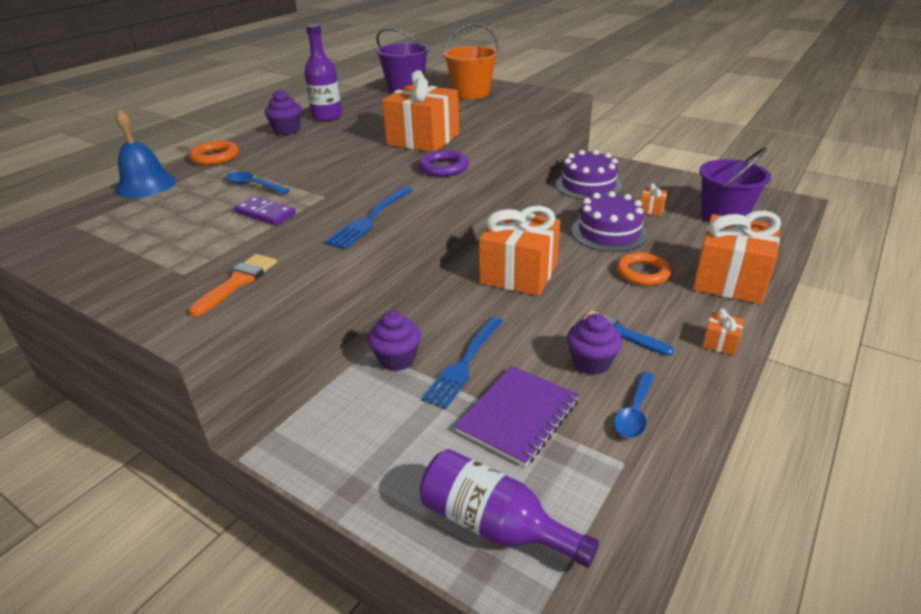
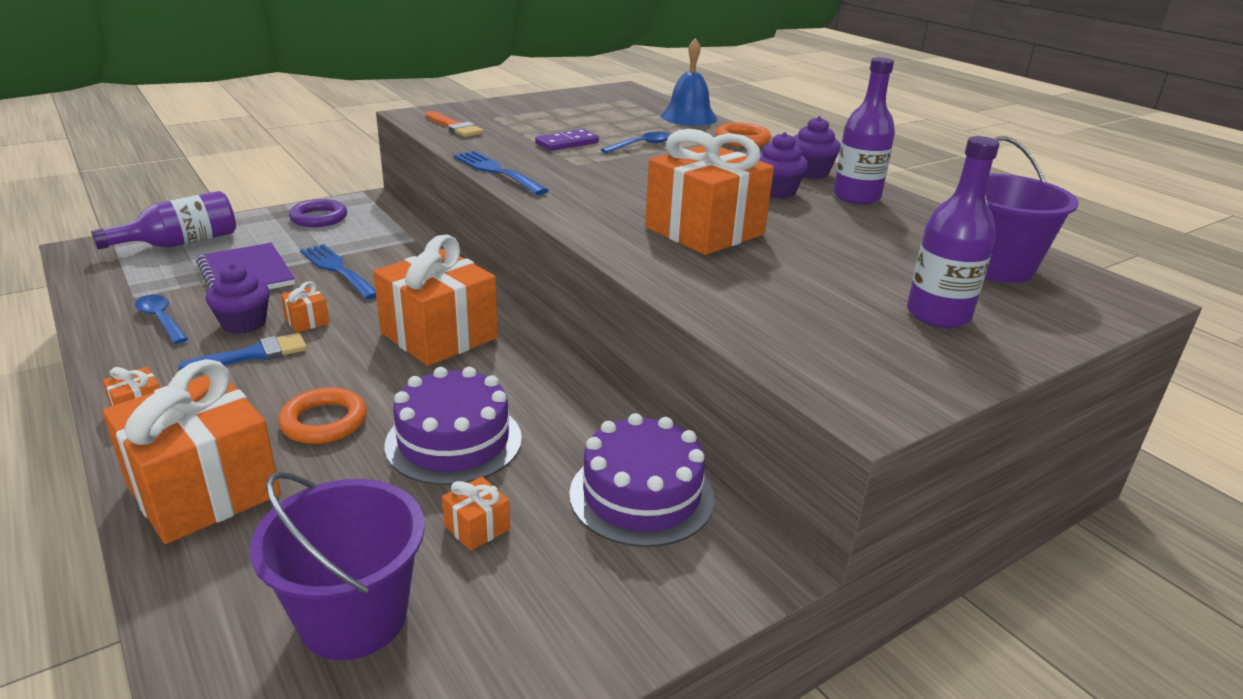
camera: 110 degrees right, 5 degrees down
purple cupcake [368,311,421,371] -> purple cupcake moved to [759,132,808,199]
purple ring [418,150,469,177] -> purple ring moved to [289,199,347,227]
orange bucket [443,24,499,99] -> purple bottle [907,136,1000,328]
none -> orange gift [281,281,329,332]

